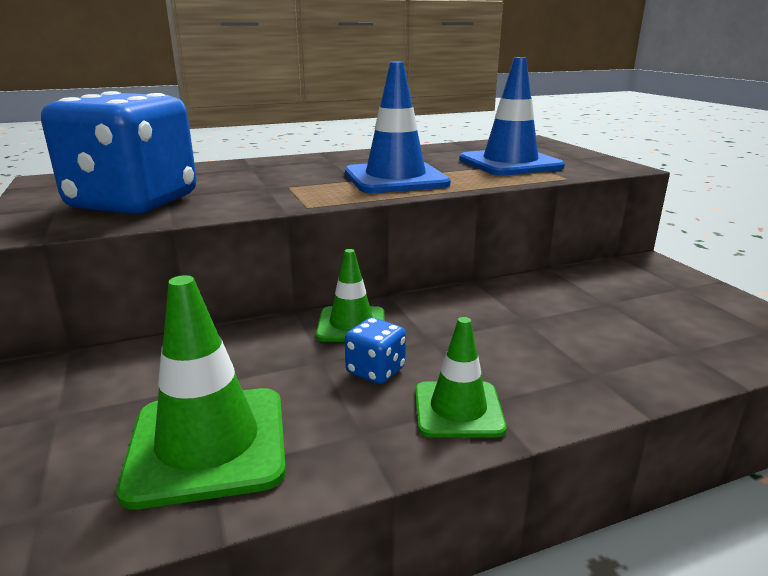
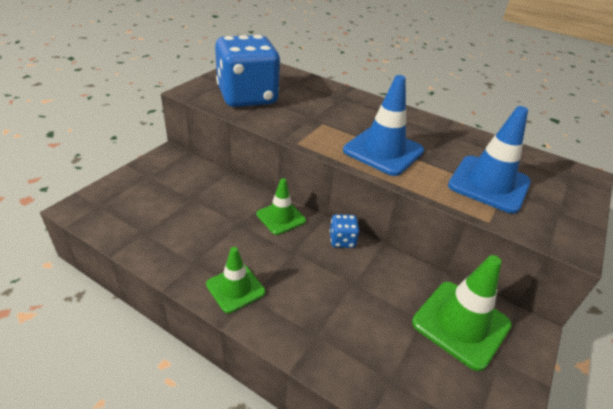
camera: 50 degrees right, 15 degrees up
green traffic cone [117,275,286,510] -> green traffic cone moved to [412,255,512,371]
blue dice [345,318,406,384] -> blue dice moved to [329,214,359,248]

